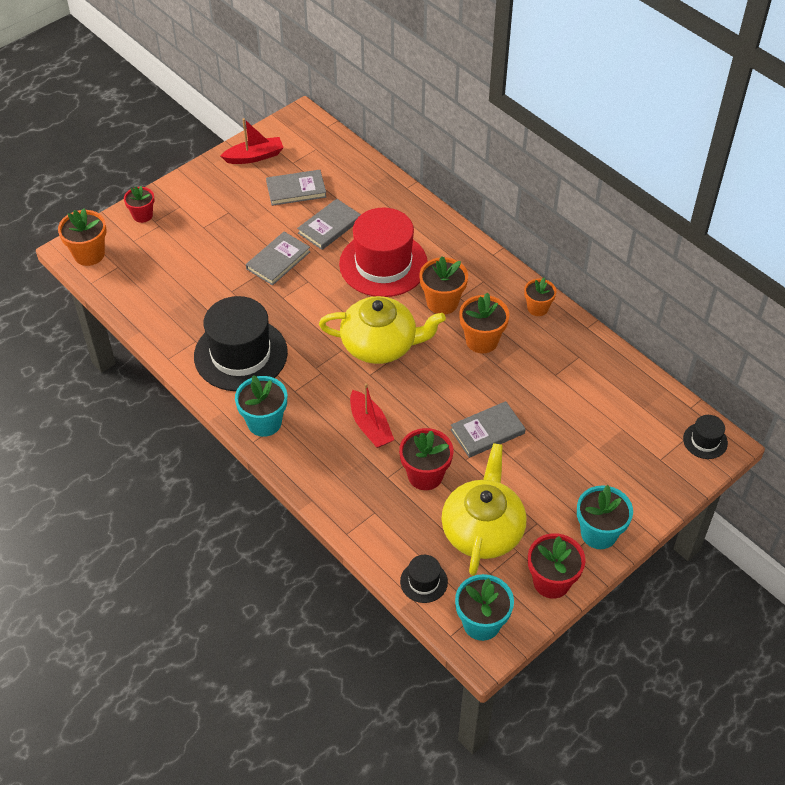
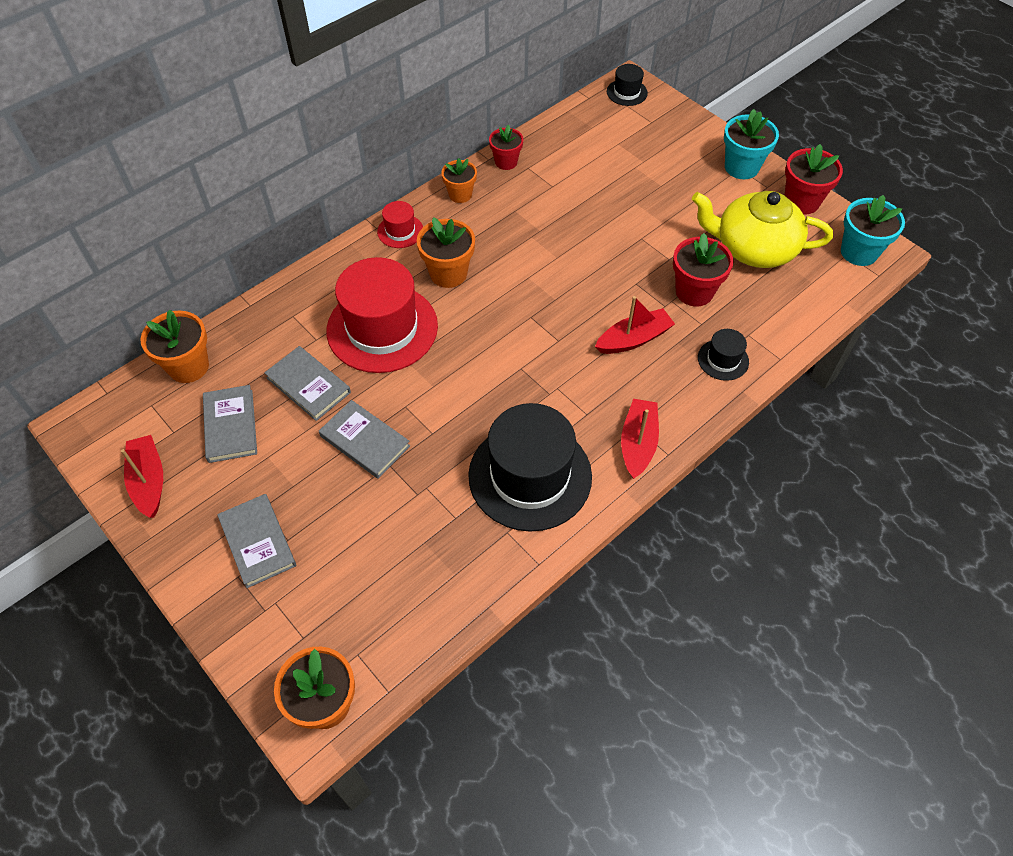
camera: 90 degrees left, 5 degrees up
red flower pot [124,186,154,223] -> red flower pot moved to [489,125,524,170]
turquoise flower pot [235,375,287,437] -> red boat [621,399,659,479]
yellow teapot [319,296,446,364] -> none
black hat [400,555,448,603] -> black hat moved to [698,329,749,381]
grey book [450,401,526,458] -> grey book moved to [217,494,296,588]
orange flower pot [459,292,509,353] -> orange flower pot moved to [140,310,209,383]
none -> red hat [377,201,423,248]

